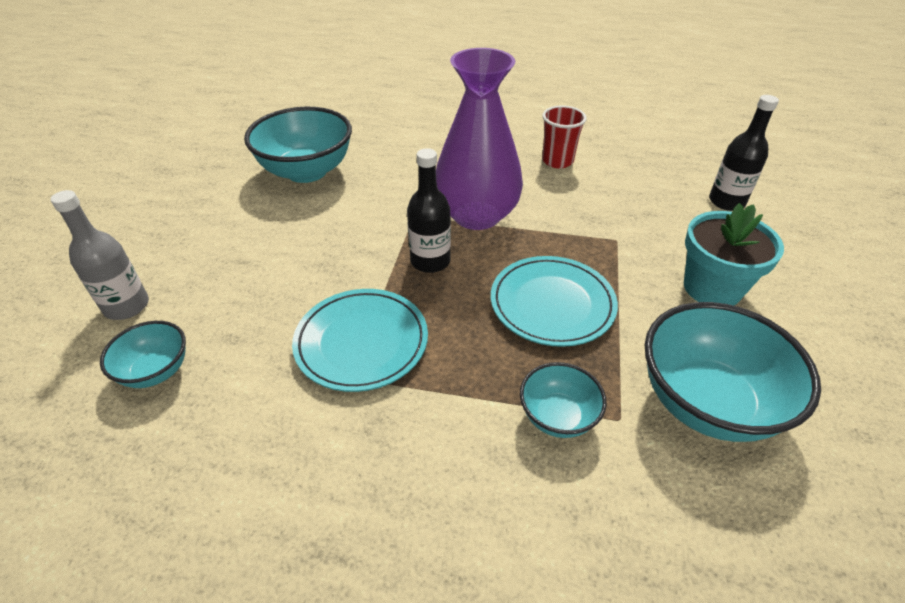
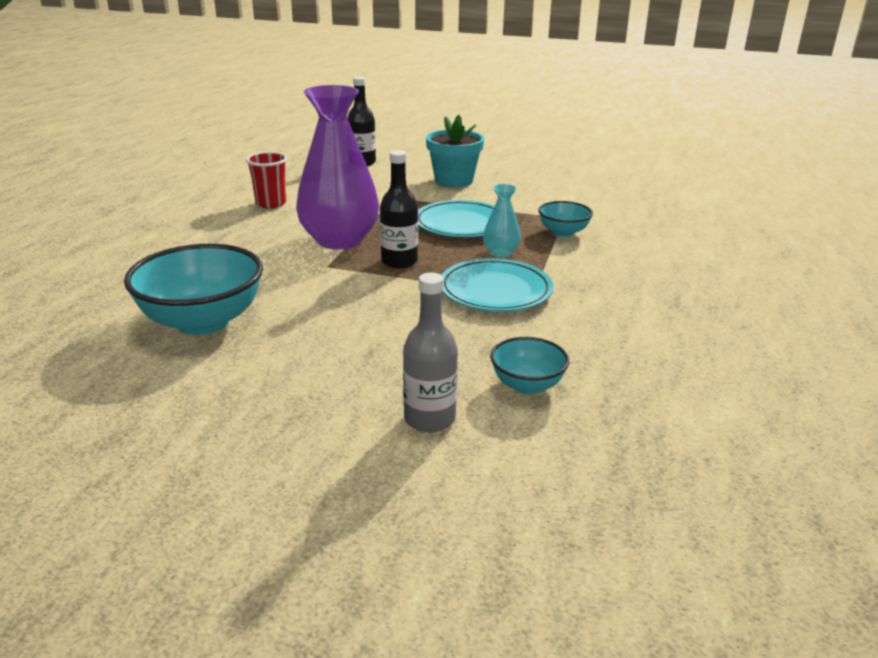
camera: 85 degrees left, 15 degrees down
turquoise bowl [645,302,821,442] -> none
none -> turquoise vase [483,184,521,257]

